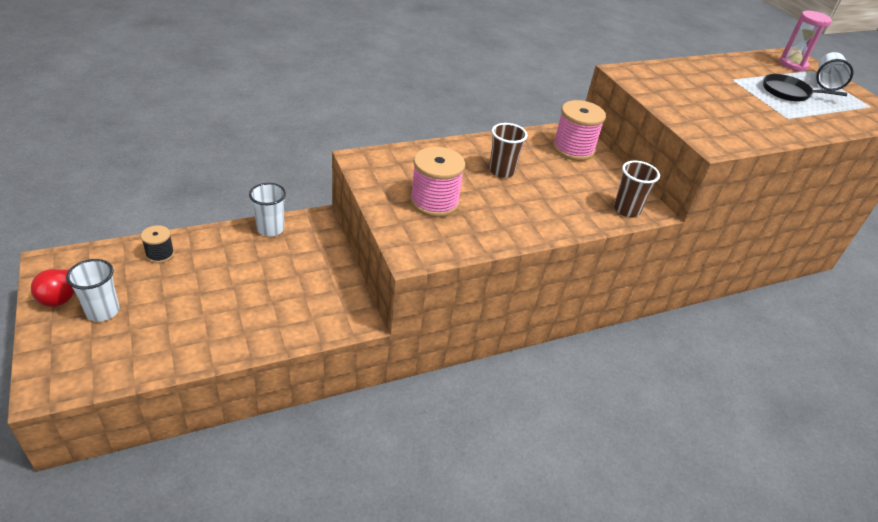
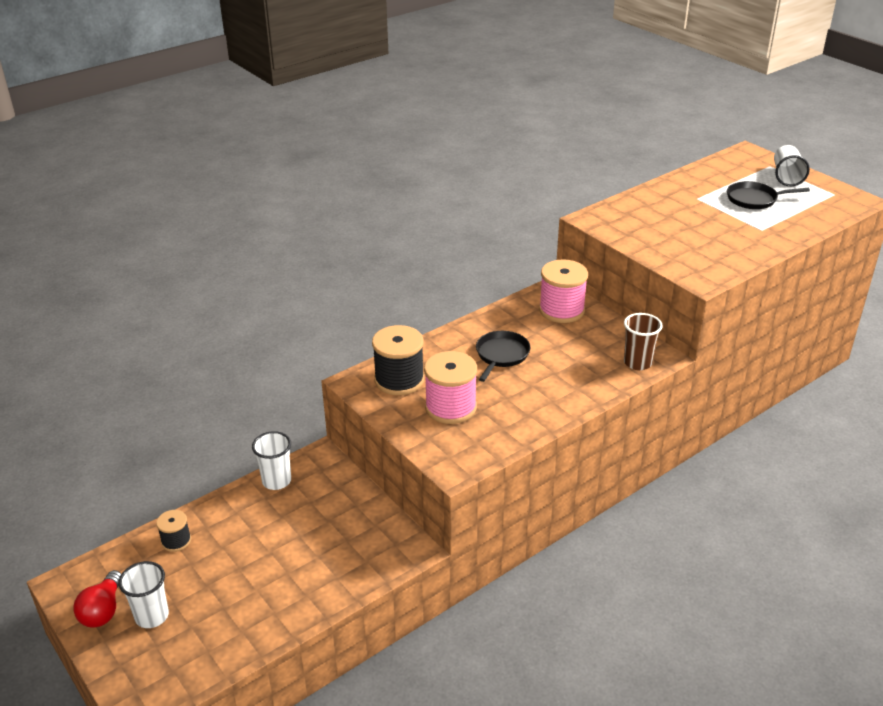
camera: 10 degrees left, 5 degrees down
brown cup [489,123,528,178] -> black pan [476,331,530,382]
pink hourglass [779,11,832,72] -> none
none -> black spool [372,325,424,395]

